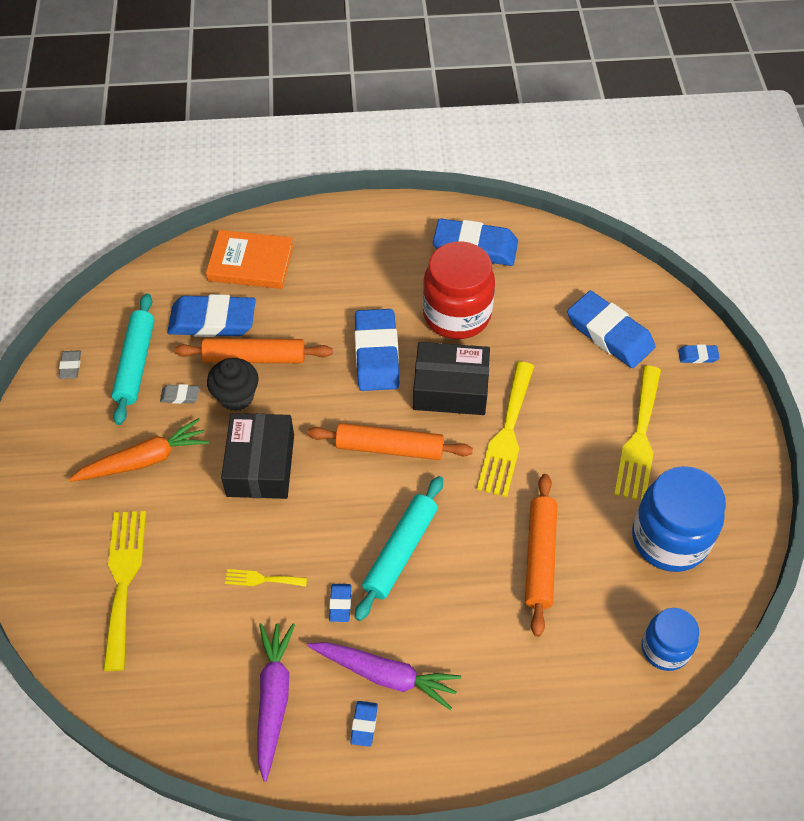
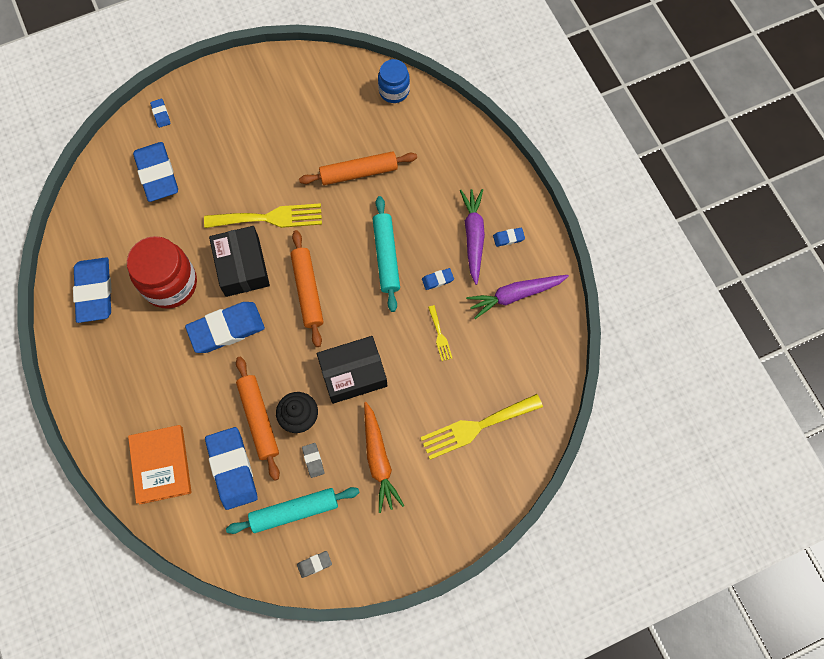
camera: 110 degrees left, 15 degrees up
orange carrot [69,418,209,482] -> orange carrot turned 150 degrees counterclockwise [364,402,404,513]
turquoise rolling pin [355,476,443,621] -> turquoise rolling pin turned 75 degrees clockwise [373,196,400,312]
blue eraser [567,291,655,368] -> blue eraser turned 45 degrees counterclockwise [133,142,178,202]
yellow fork [614,365,661,501] -> none
blue jar [632,466,726,572] -> none

